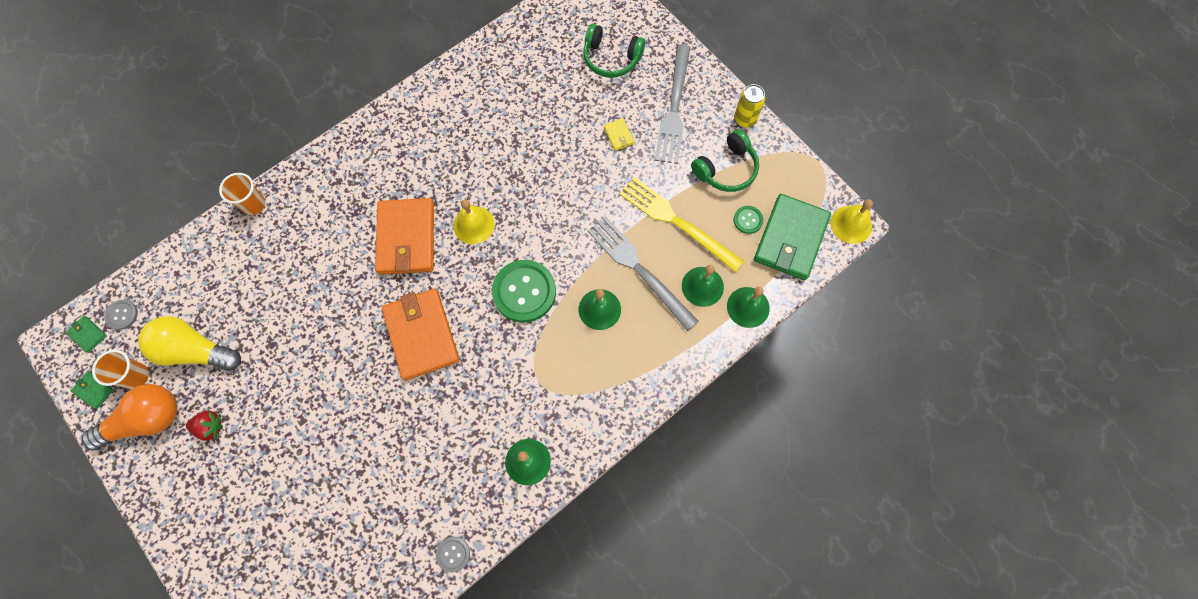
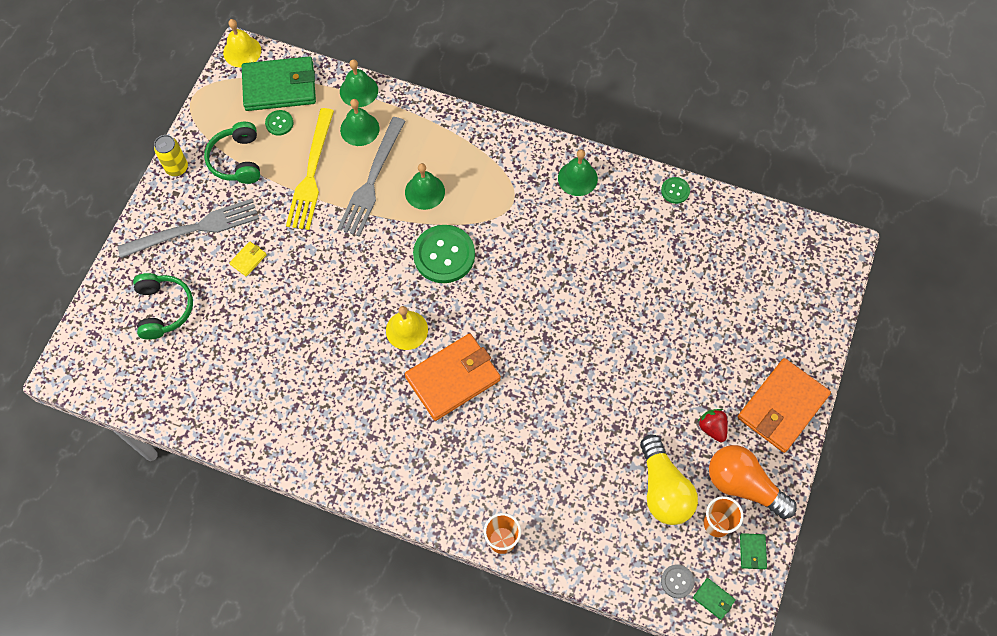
camera: 120 degrees left, 5 degrees down
green wallet [66,316,107,353] -> green wallet turned 60 degrees counterclockwise [693,578,736,620]
orange wallet [382,289,460,381] -> orange wallet moved to [738,358,831,453]
grey button [436,537,470,573] -> green button [661,177,690,204]
green headphones [691,129,759,192] -> green headphones turned 120 degrees counterclockwise [204,122,260,184]

